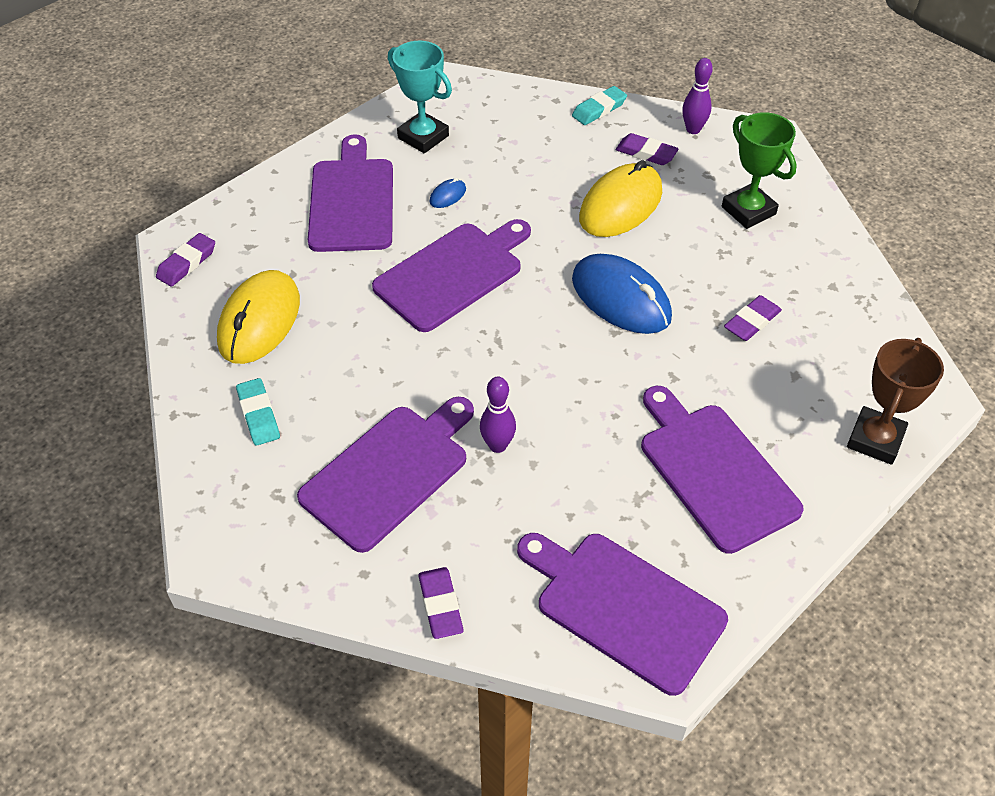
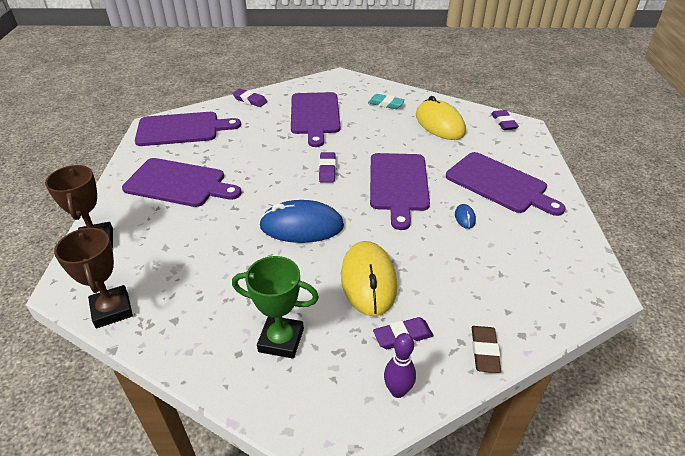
camera: 135 degrees right, 10 degrees down
turquoise trophy [388,41,452,153] -> none
purple bowling pin [480,377,516,453] -> none
turquoise eraser [572,86,627,125] -> brown eraser [472,326,501,373]
purple eraser [724,295,782,341] -> purple eraser moved to [319,152,336,183]
none -> brown trophy [54,228,133,328]

